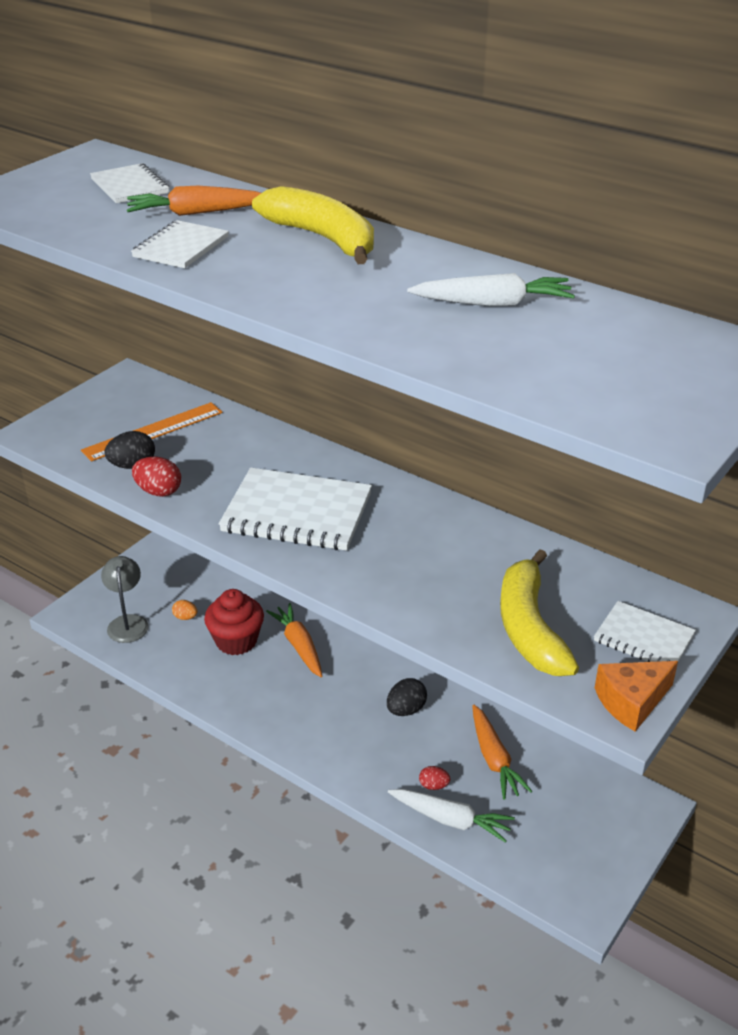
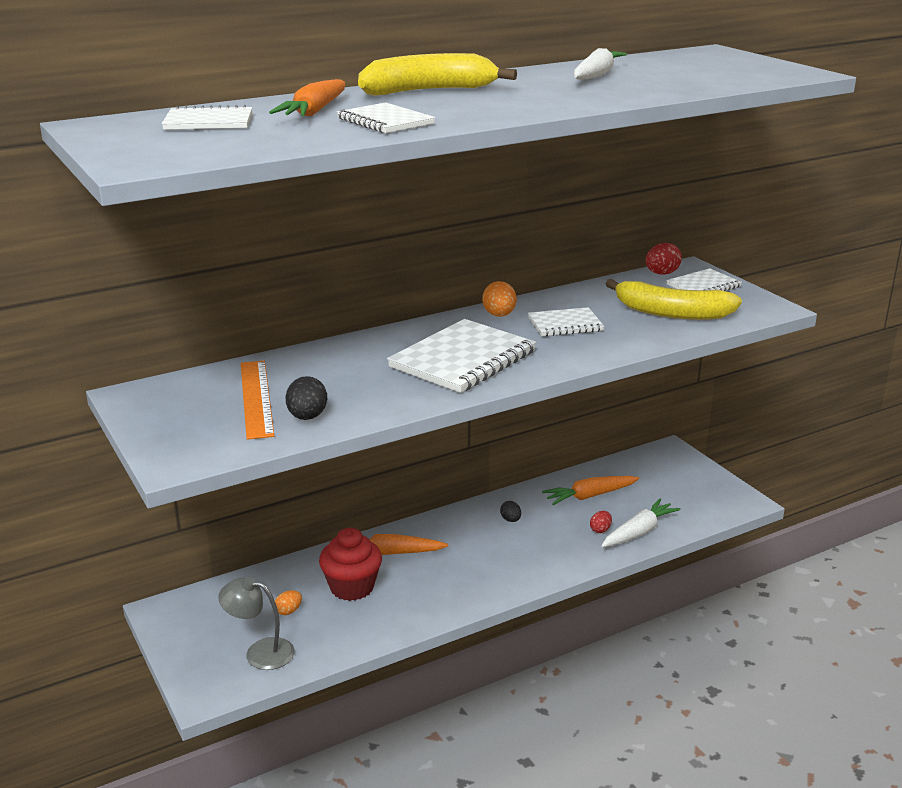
camera: 65 degrees left, 10 degrees down
red egg [132,456,181,497] -> red egg moved to [645,243,682,275]
black egg [387,678,427,716] -> black egg [500,501,521,522], size x0.63
orange carrot [472,705,532,800] -> orange carrot turned 150 degrees clockwise [542,476,639,505]
orange cheese [595,661,678,732] -> none
none -> orange egg [482,281,517,317]
none -> white notebook [528,307,604,337]

